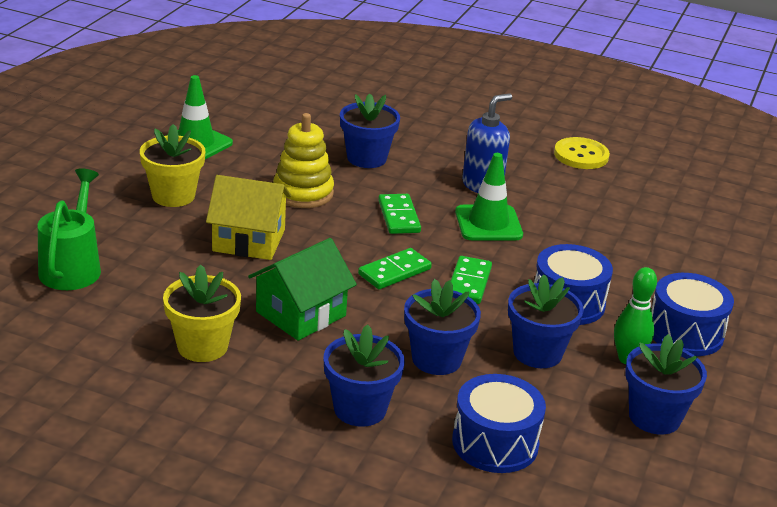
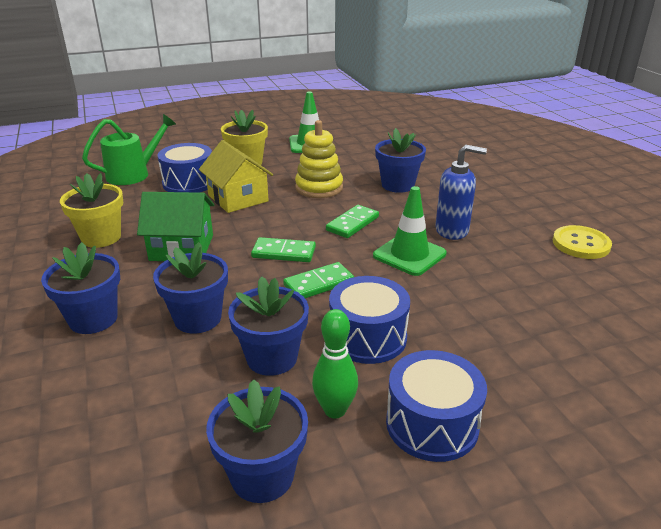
camera: 50 degrees right, 0 degrees up
blue drum [452,374,546,473] -> blue drum moved to [157,143,212,193]

